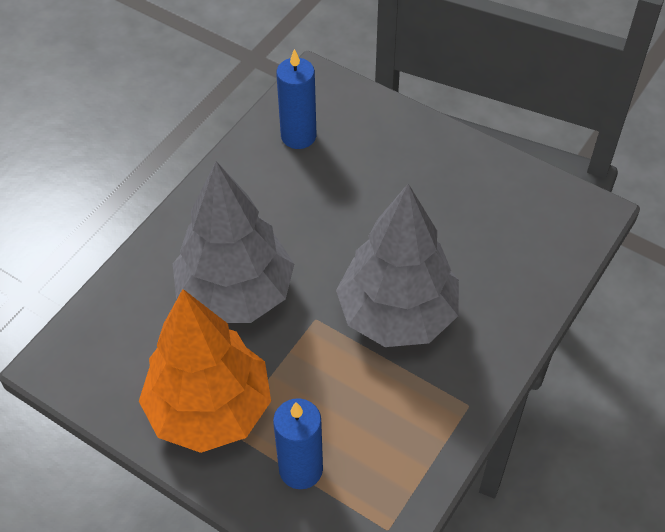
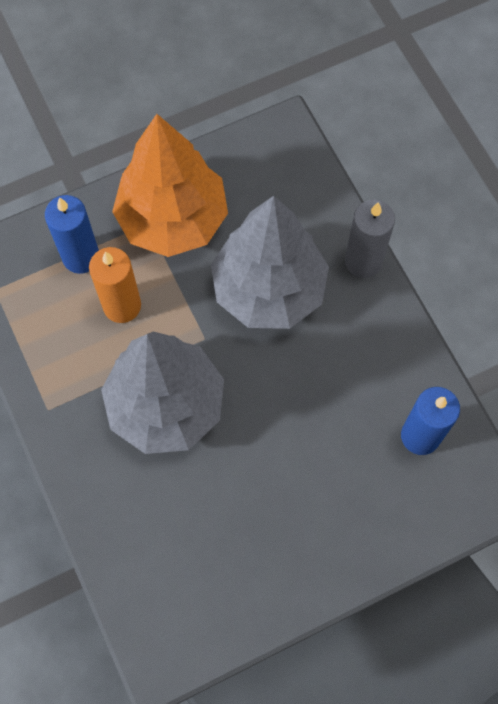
camera: 120 degrees right, 15 degrees up
none -> orange candle [89,247,141,323]
none -> grey candle [345,200,395,278]

